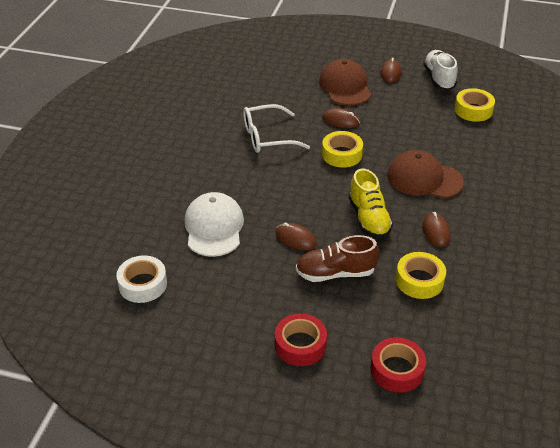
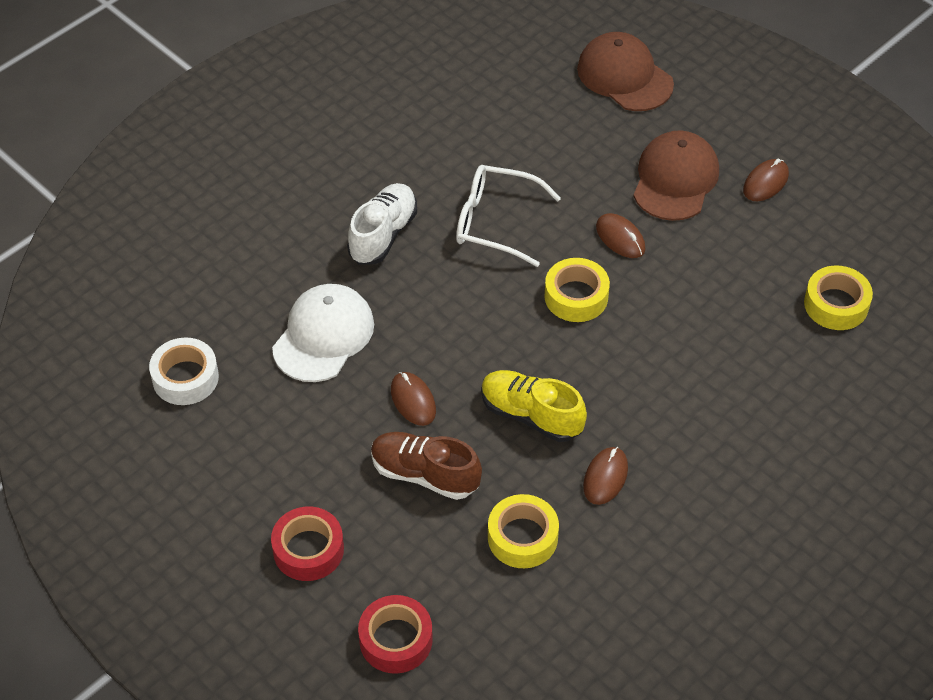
camera: 30 degrees right, 10 degrees up
yellow shoe [348,169,393,239] -> yellow shoe turned 105 degrees clockwise [481,370,587,442]
brown cap [387,150,464,198] -> brown cap moved to [577,32,674,111]
white shoe [423,50,458,90] -> white shoe moved to [347,183,417,265]

